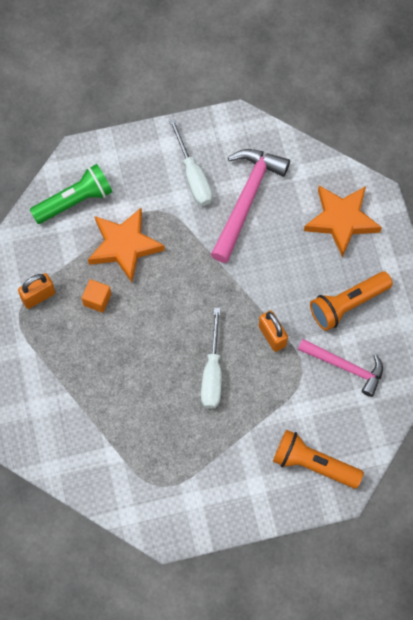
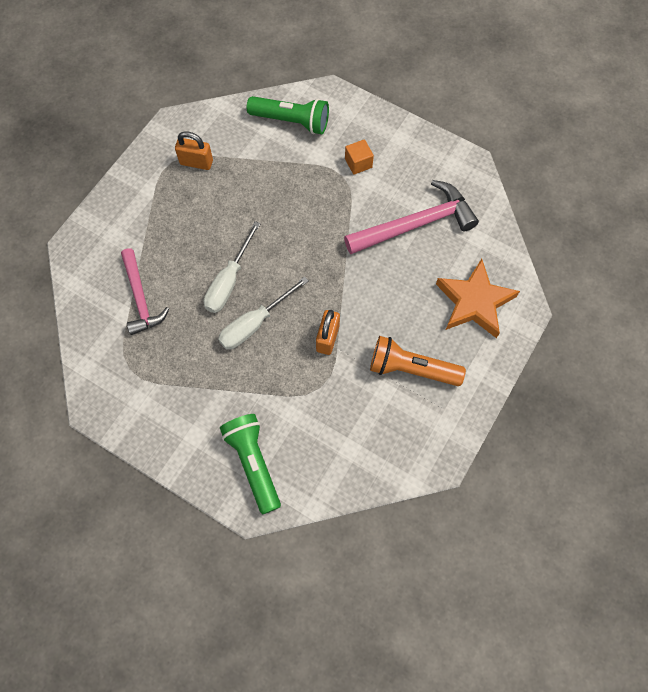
camera: 45 degrees right, 0 degrees up
orange cube [82,279,111,313] -> orange cube moved to [345,139,374,175]
orange star [88,208,165,283] -> none
white screwdriver [169,119,212,206] -> white screwdriver moved to [204,221,261,313]
orange flashlight [273,430,364,489] -> green flashlight [220,414,281,515]
pink hammer [298,339,383,397] -> pink hammer moved to [121,248,169,335]

